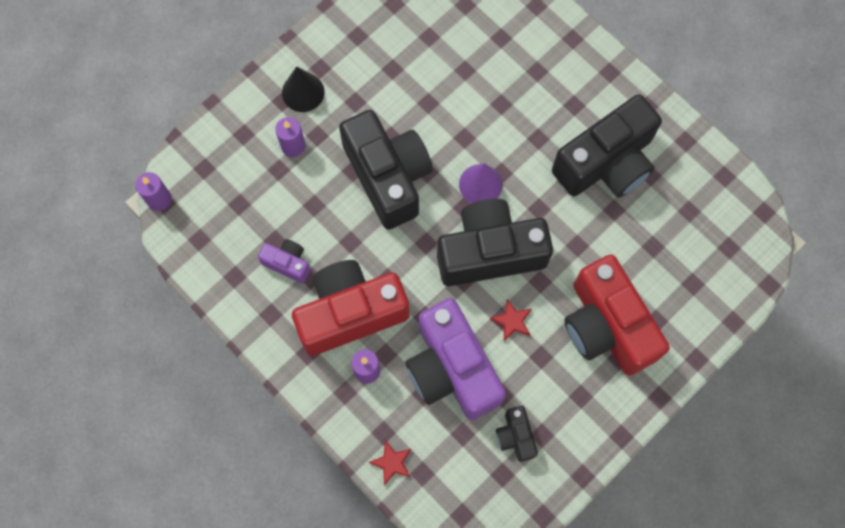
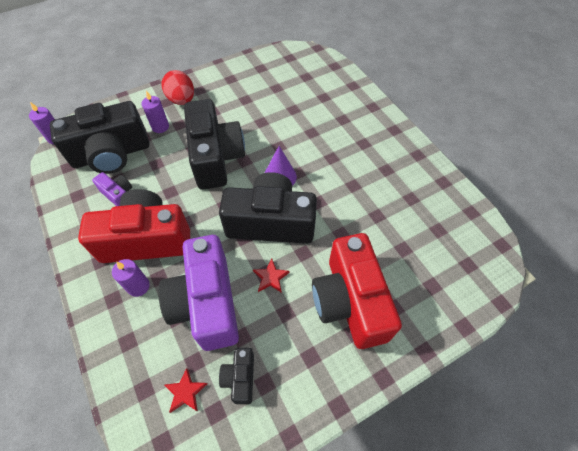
camera: 15 degrees right, 15 degrees down
black cone [282,66,324,112] -> red egg [161,70,194,105]
red star [369,440,411,486] -> red star moved to [164,368,207,413]
black camera [552,94,662,198] -> black camera moved to [50,101,149,174]

